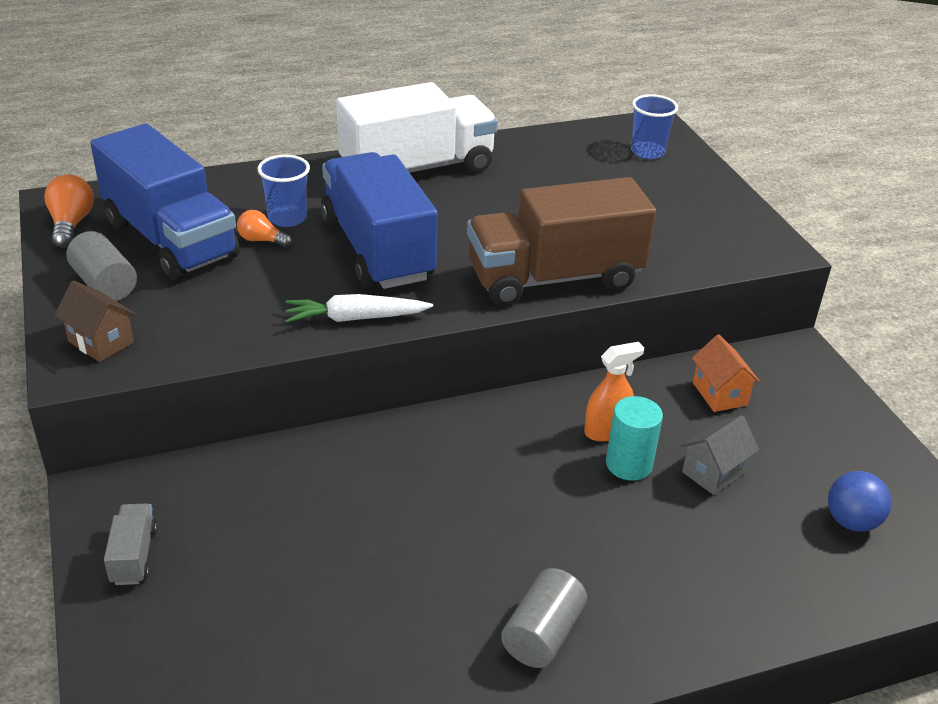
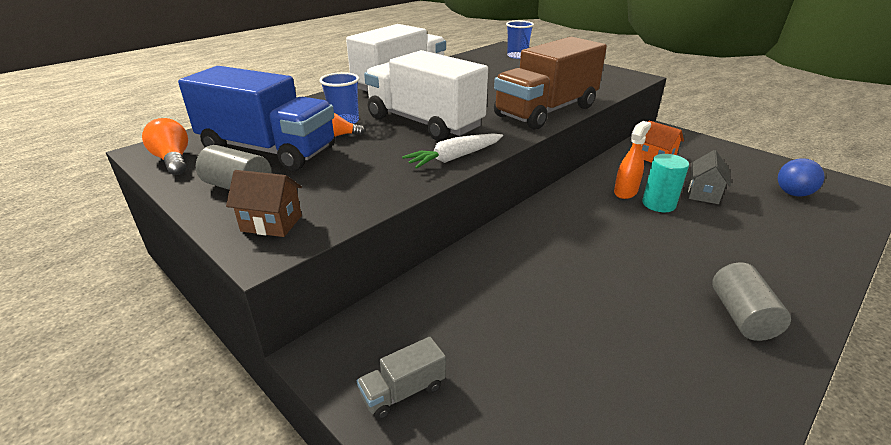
camera: 25 degrees left, 5 degrees down
grey truck [104,503,158,585] -> grey truck turned 90 degrees counterclockwise [357,337,446,420]
blue truck [321,152,438,289] -> white truck [364,50,488,141]

